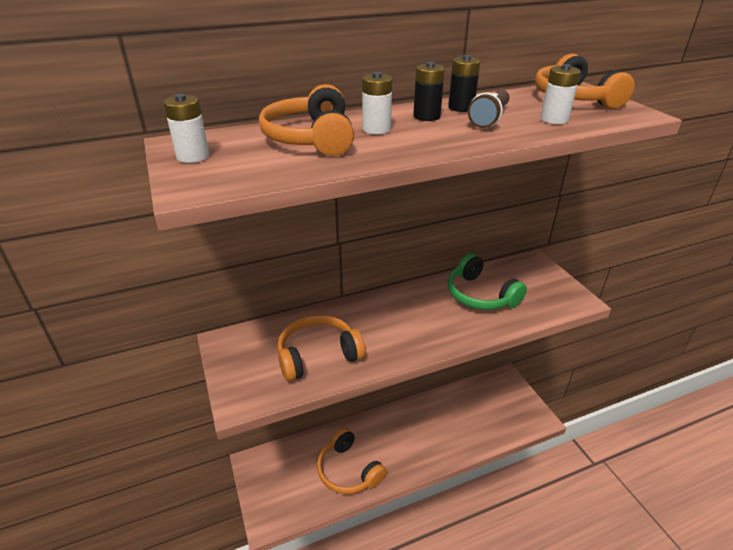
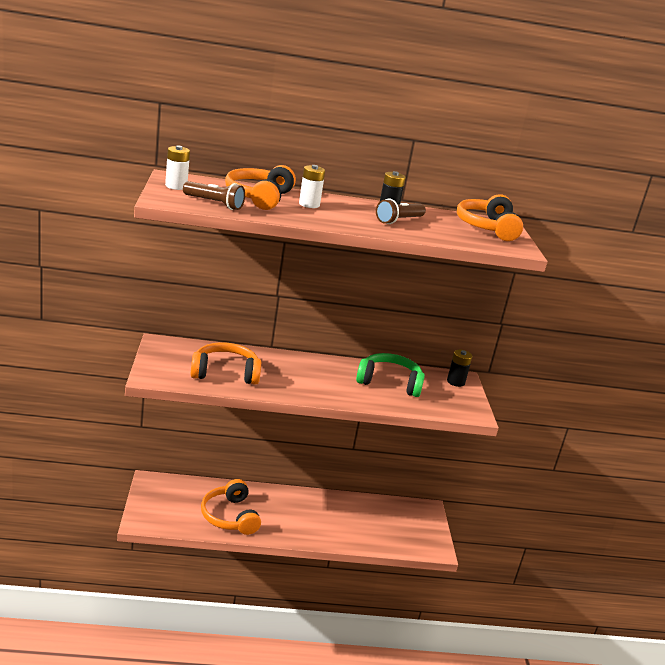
camera: 15 degrees right, 10 degrees down
black battery [413,62,445,121] -> black battery moved to [447,350,472,387]
green headphones [447,253,527,310] -> green headphones turned 120 degrees clockwise [356,353,425,397]
white battery [540,64,581,124] -> none
none -> brown flashlight [183,181,245,210]

